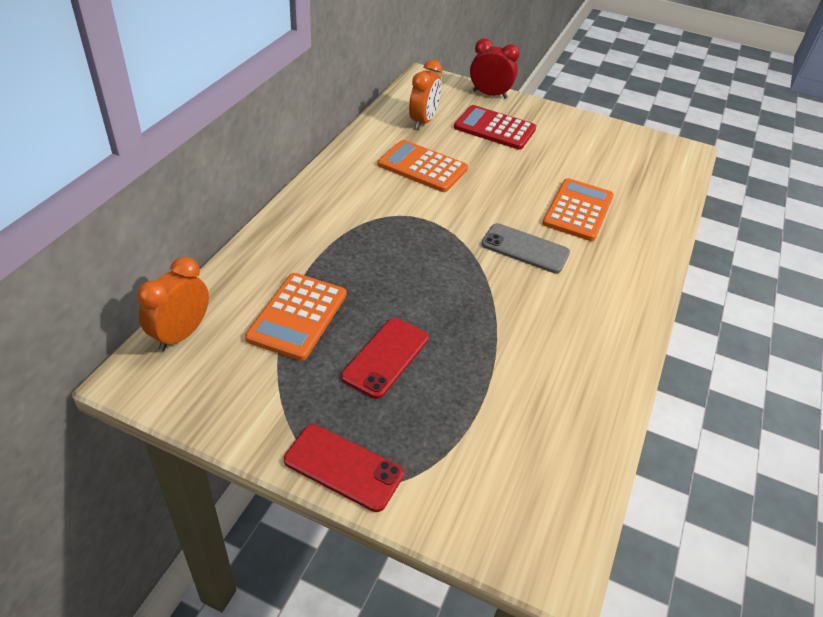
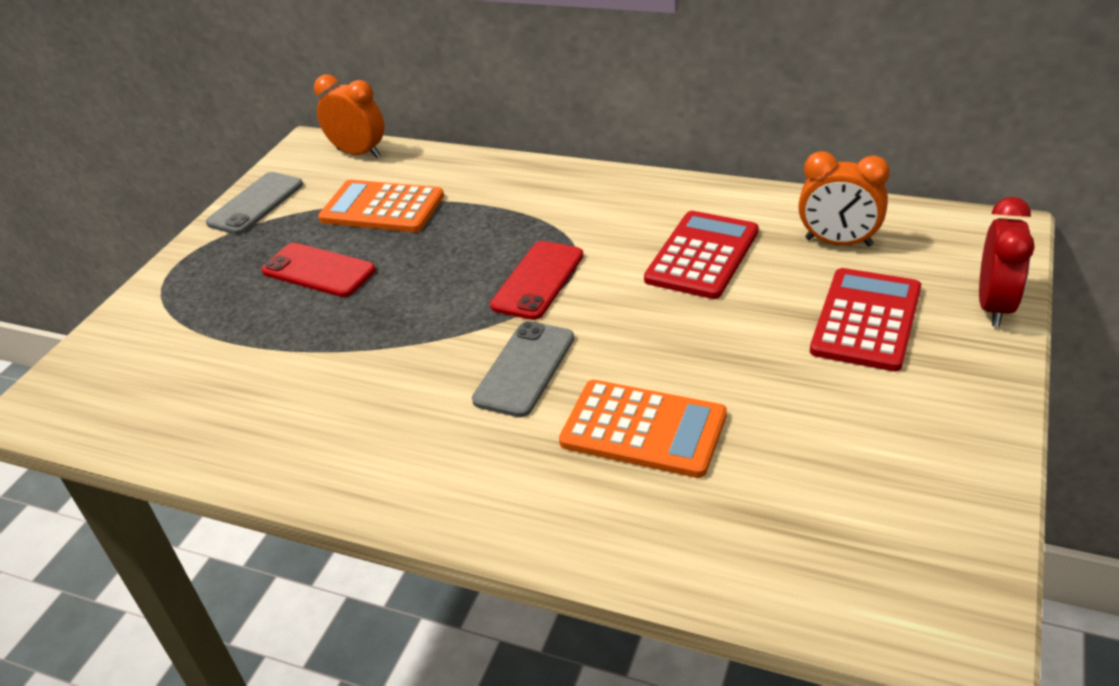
camera: 95 degrees right, 5 degrees down
red phone [284,424,404,512] -> red phone moved to [490,241,584,320]
orange calculator [377,140,468,192] -> red calculator [644,211,758,299]
none -> grey phone [206,172,303,235]

